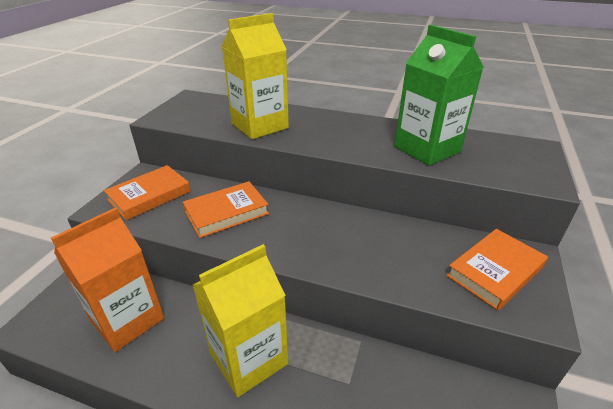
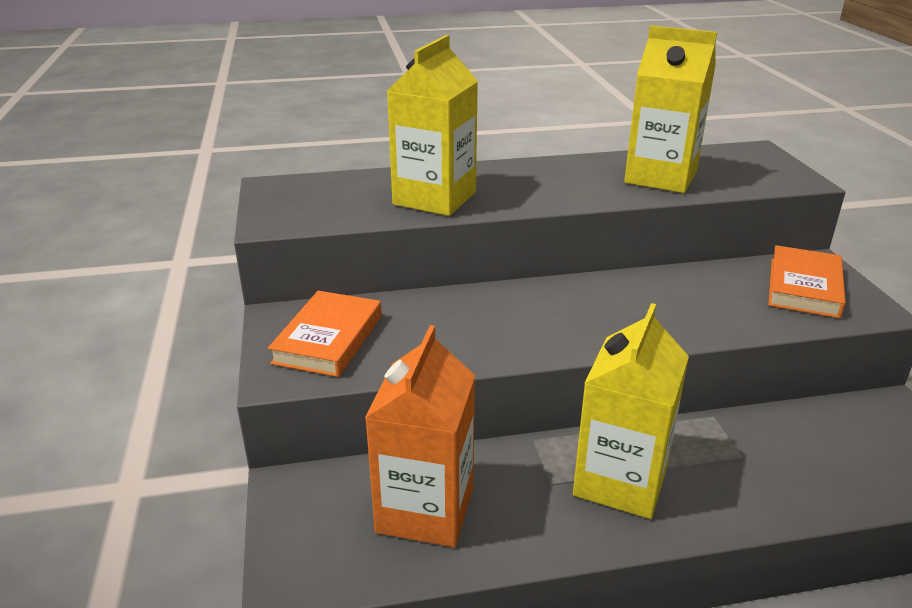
camera: 30 degrees left, 5 degrees down
orange book [183,181,269,238] -> none
green carton [394,25,484,166] -> yellow carton [624,25,717,193]

